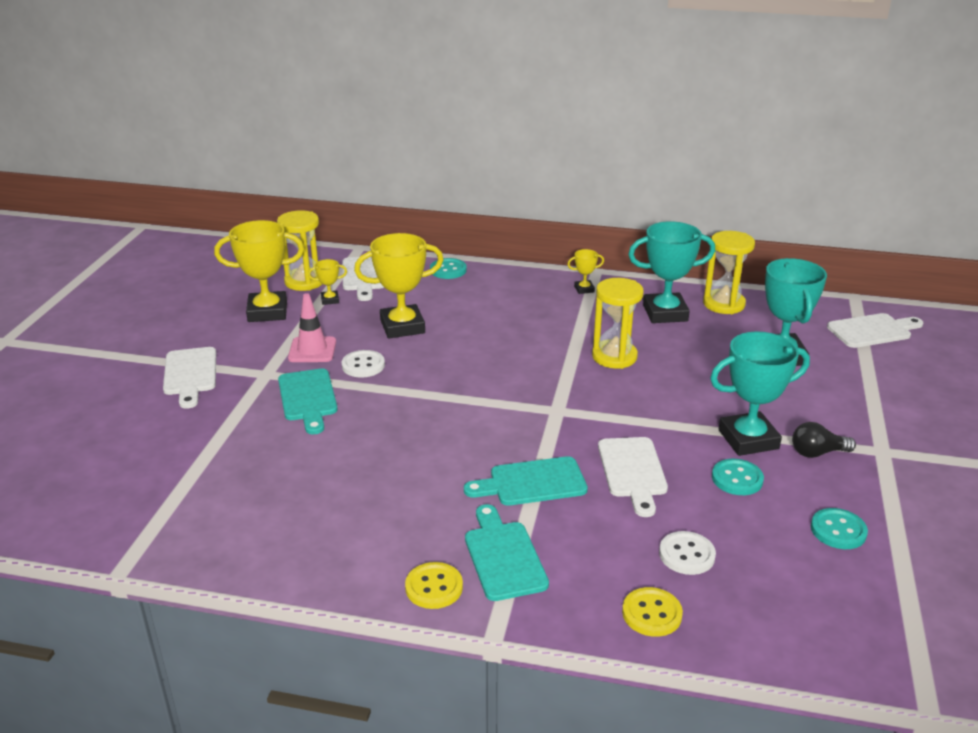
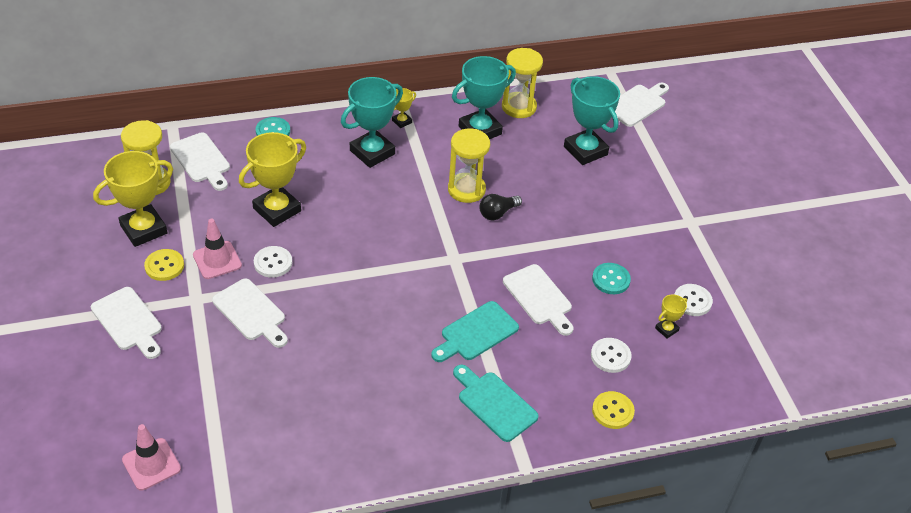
camera: 30 degrees left, 15 degrees up
turquoise cutting board [278,368,338,434] -> white cutting board [212,278,288,348]
yellow trophy [308,259,347,305] -> yellow trophy moved to [655,294,687,339]
yellow button [405,562,463,609] -> yellow button moved to [144,249,184,281]
turquoise trophy [710,332,810,456] -> turquoise trophy moved to [341,77,403,168]
black light bulb [792,422,856,458] -> black light bulb moved to [480,194,522,220]
turquoise button [811,508,868,549] -> white button [674,284,713,316]
none -> pink traffic cone [122,424,181,491]

